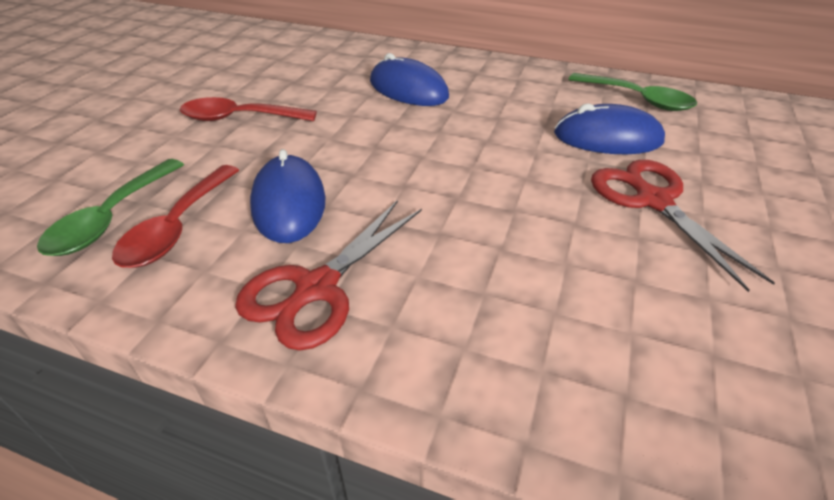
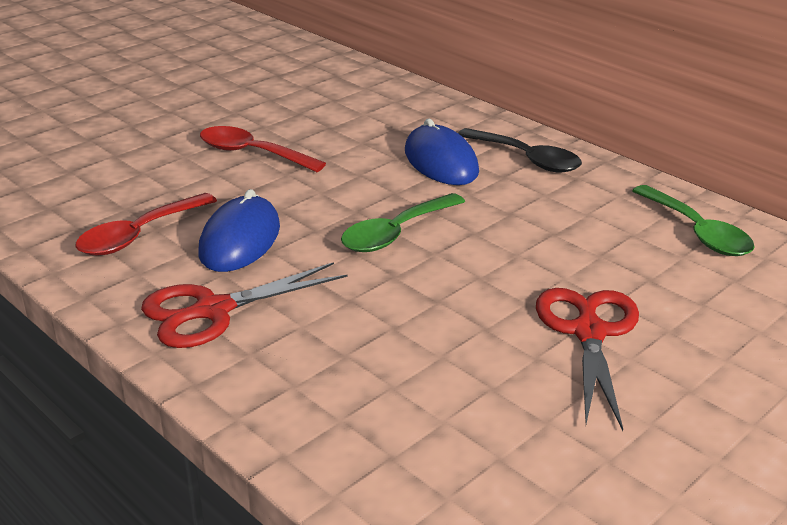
camera: 25 degrees right, 10 degrees down
green spoon [37,159,184,256] -> green spoon moved to [341,193,465,252]
blue mouse [554,103,665,154] -> none
none -> black spoon [458,128,582,173]

